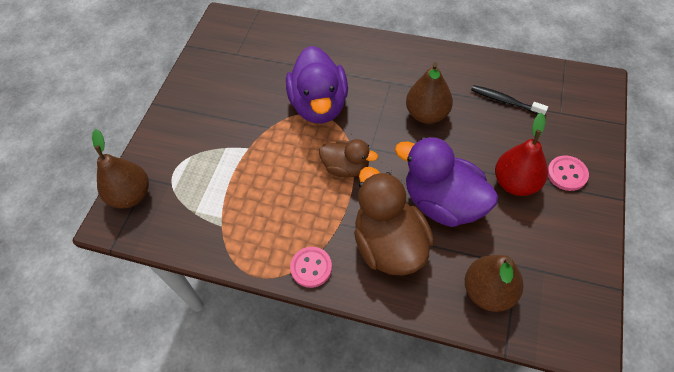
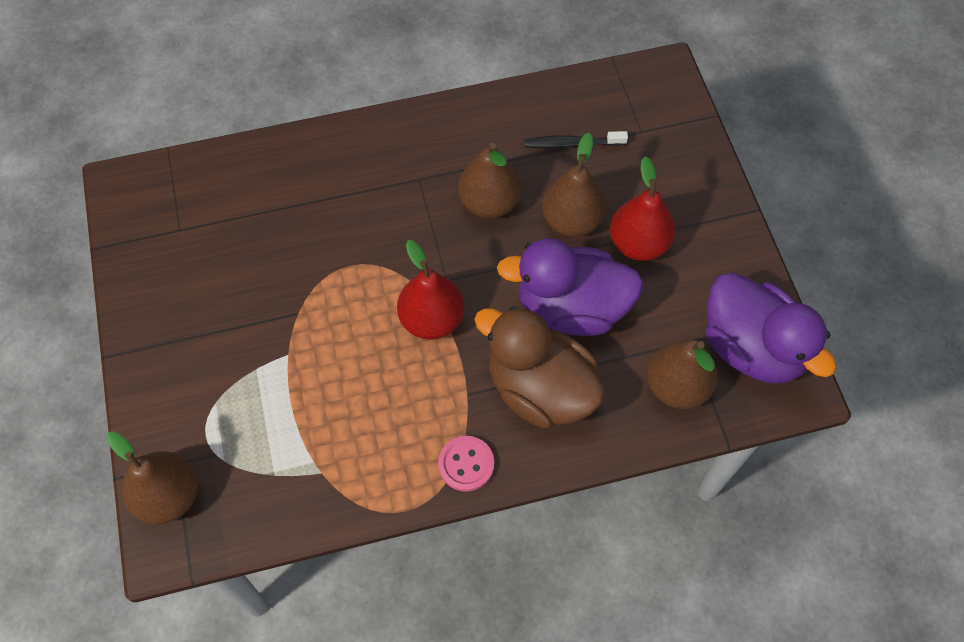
camera: 35 degrees left, 5 degrees up
purple duck [286,46,348,123] -> purple duck moved to [706,273,836,384]
brown duck [319,139,378,177] -> red pear [397,240,464,340]
pink button [548,155,589,191] -> none
none -> brown pear [542,133,606,237]

